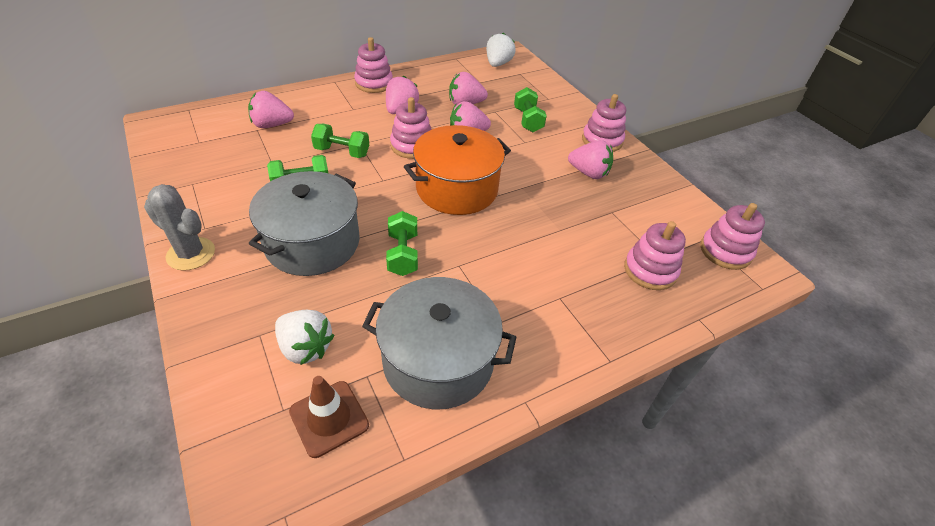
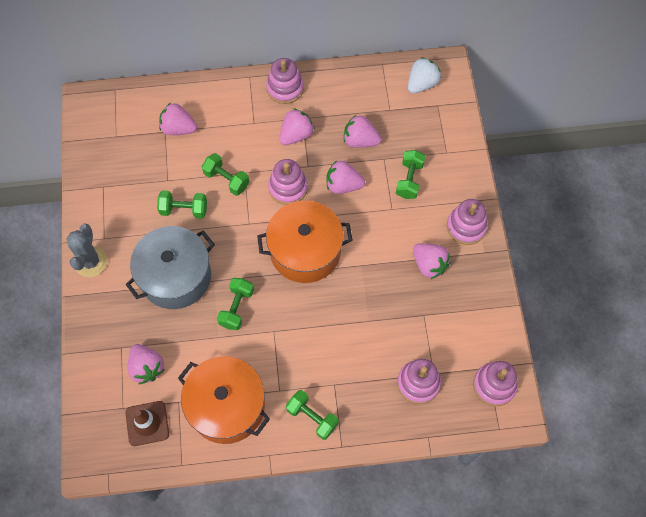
camera: 25 degrees right, 20 degrees up
grey cactus [144,184,215,271] -> grey cactus turned 45 degrees clockwise [66,224,108,277]
white strawberry [275,310,335,365] -> pink strawberry [128,344,165,384]
grey pot [362,277,516,409] -> orange pot [178,356,270,444]
none -> green dumbbell [286,390,339,440]

